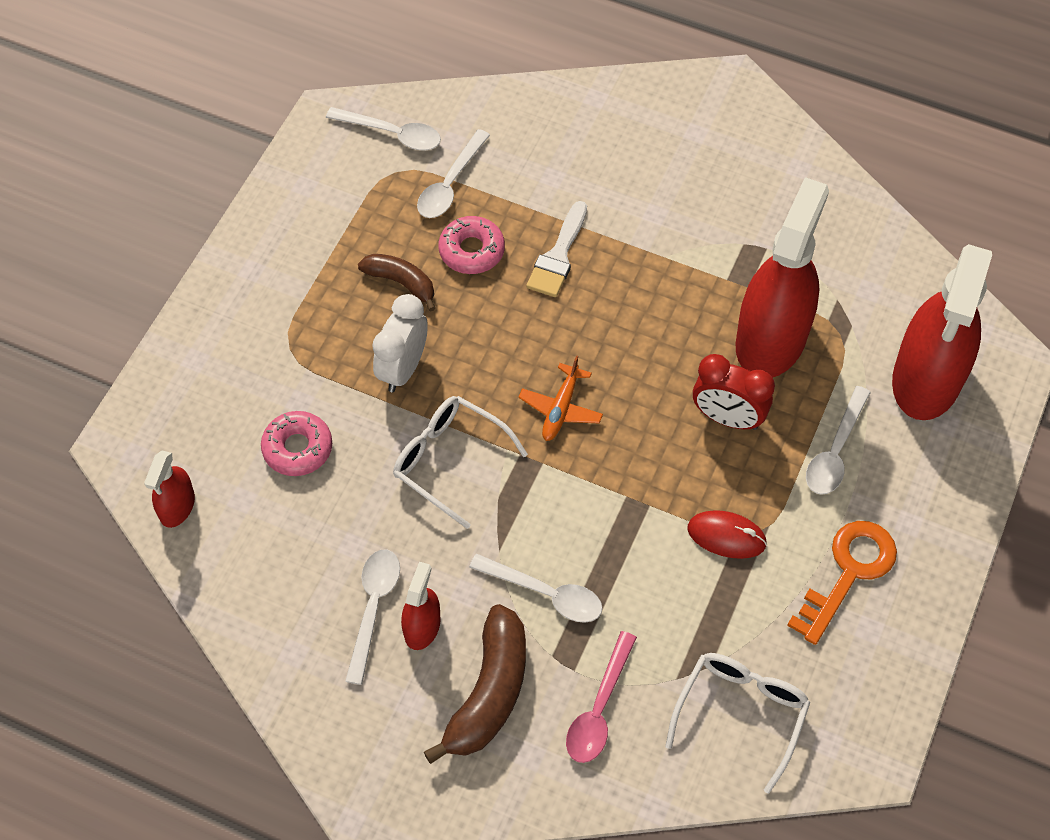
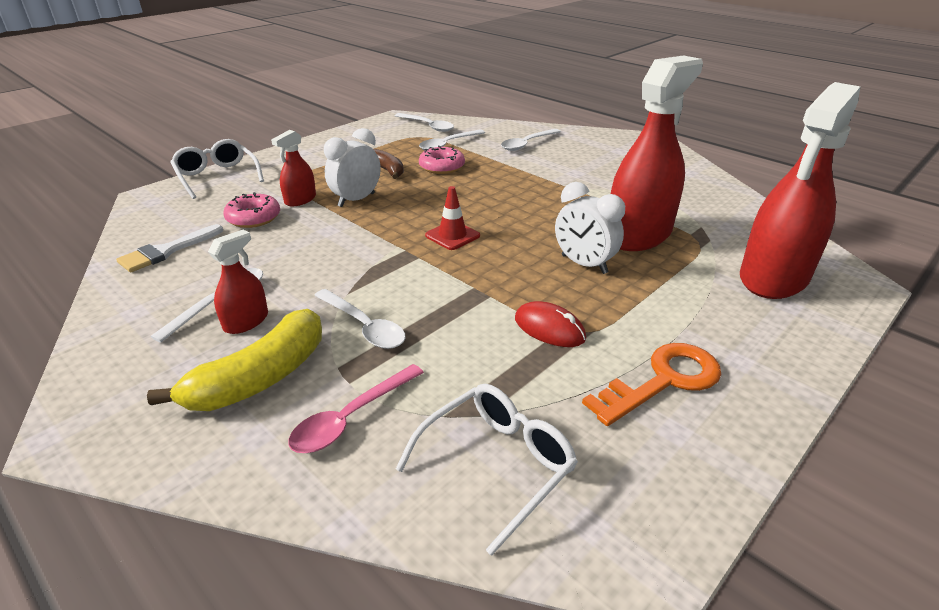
camera: 20 degrees right, 25 degrees down
red spray bottle [144,450,195,528] -> red spray bottle moved to [271,130,316,207]
white glasses [393,396,528,529] -> white glasses moved to [171,139,264,199]
brown banana [424,604,526,764] -> yellow banana [147,309,322,411]
orange plane [518,356,603,441] -> red traffic cone [425,186,480,250]
white brush [526,201,587,297] -> white brush moved to [116,224,223,273]
red clock [693,354,775,430] -> white clock [555,182,625,274]
white spoon [806,386,871,495] -> white spoon moved to [501,129,561,151]

